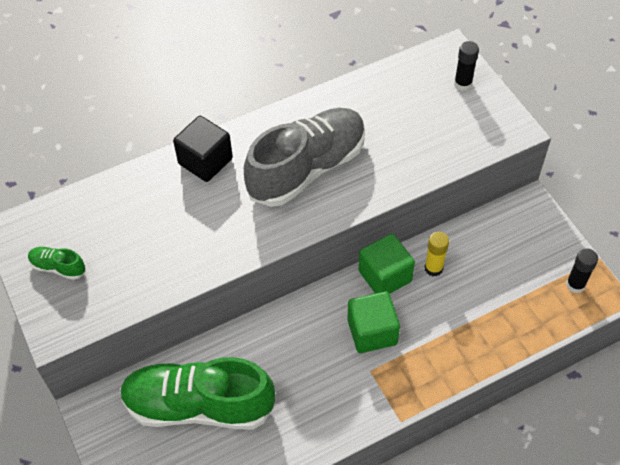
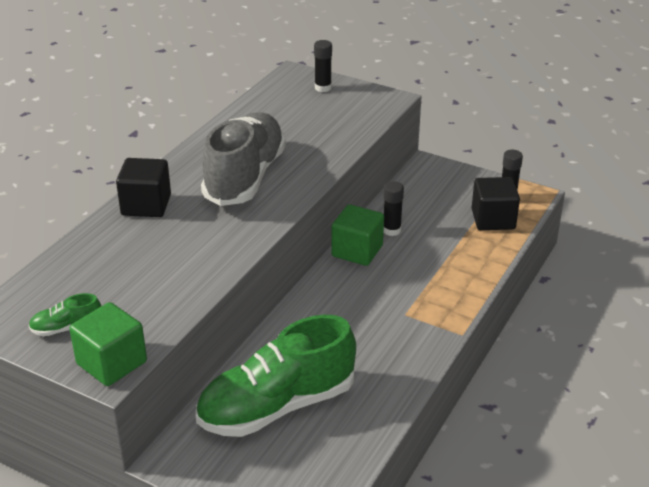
camera: 35 degrees left, 20 degrees down
green cube [347,291,400,353] -> green cube moved to [69,302,147,386]
yellow glue stick [425,232,449,276] -> black glue stick [384,181,404,236]
none -> black cube [472,177,520,230]

